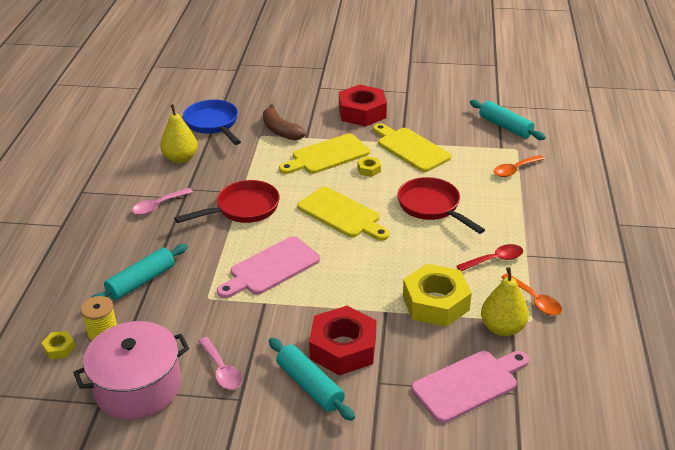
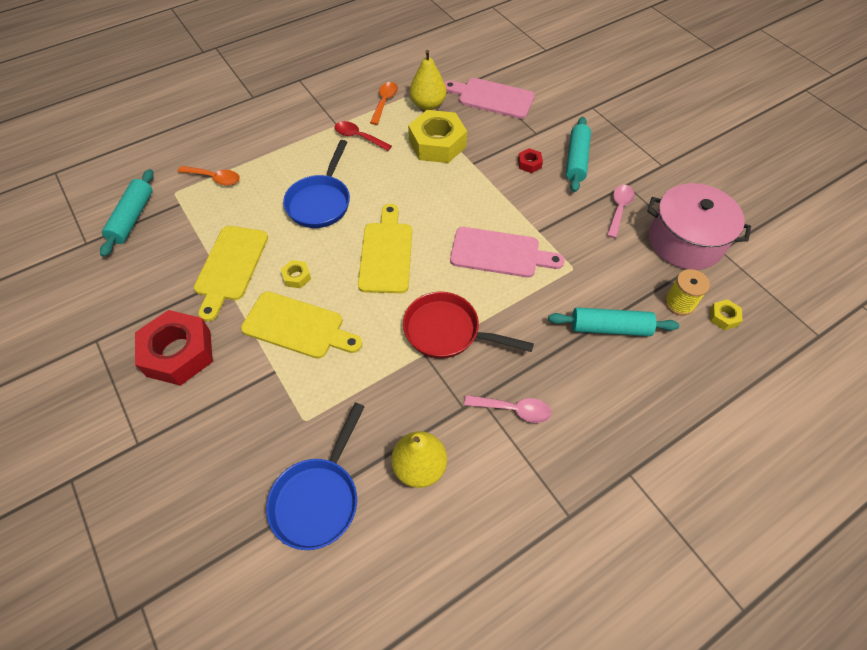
camera: 130 degrees left, 20 degrees up
brown banana [263,104,306,140] -> none
red nut [309,306,376,376] -> red nut [518,148,543,173], size x0.43
red pan [397,177,485,234] -> blue pan [283,140,350,228]

